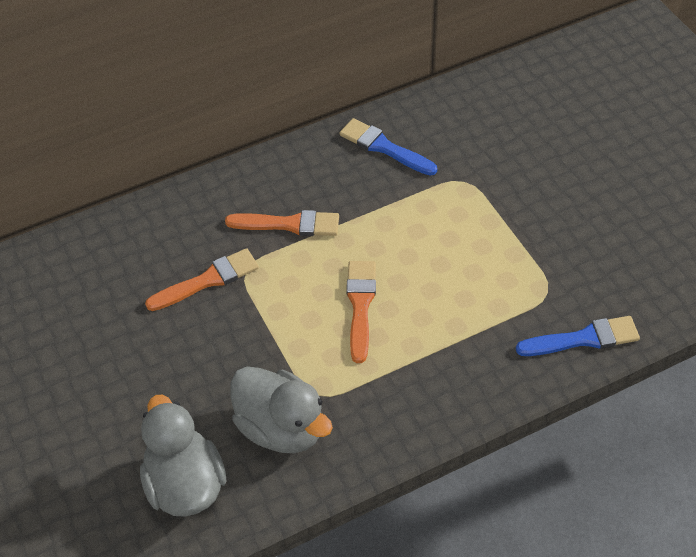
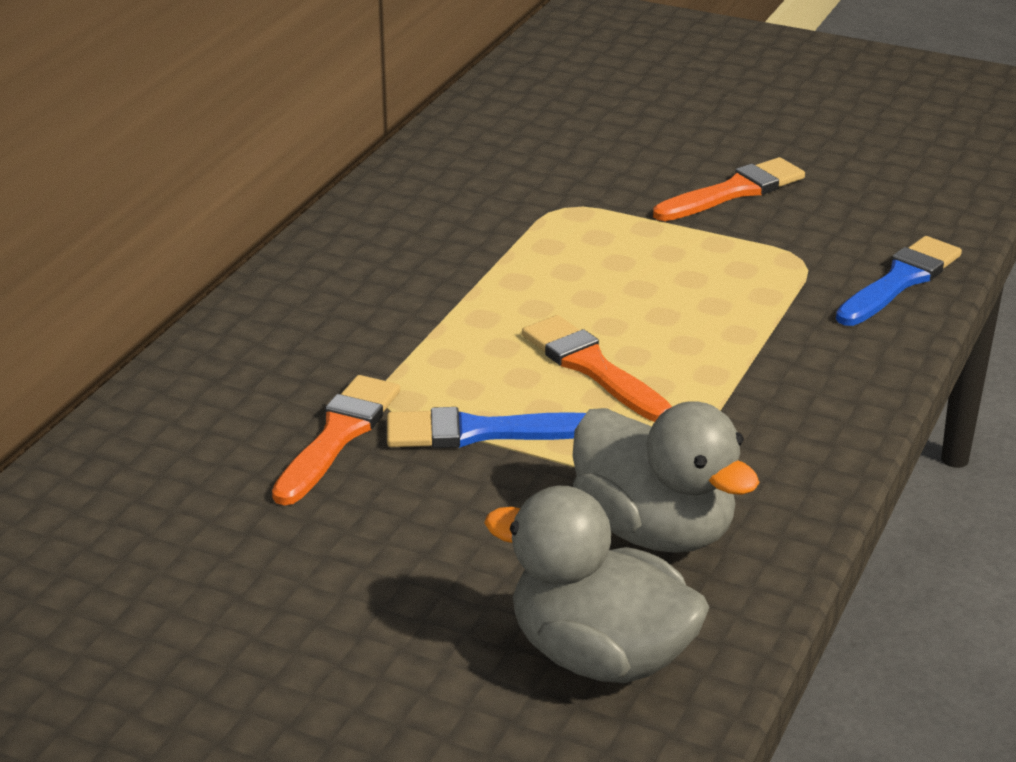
camera: 40 degrees left, 20 degrees down
orange brush [225,210,339,236] -> orange brush moved to [653,157,805,221]
grey duck [230,366,333,453] -> grey duck turned 45 degrees clockwise [573,401,760,553]
blue brush [339,118,437,176] -> blue brush moved to [387,407,586,448]

